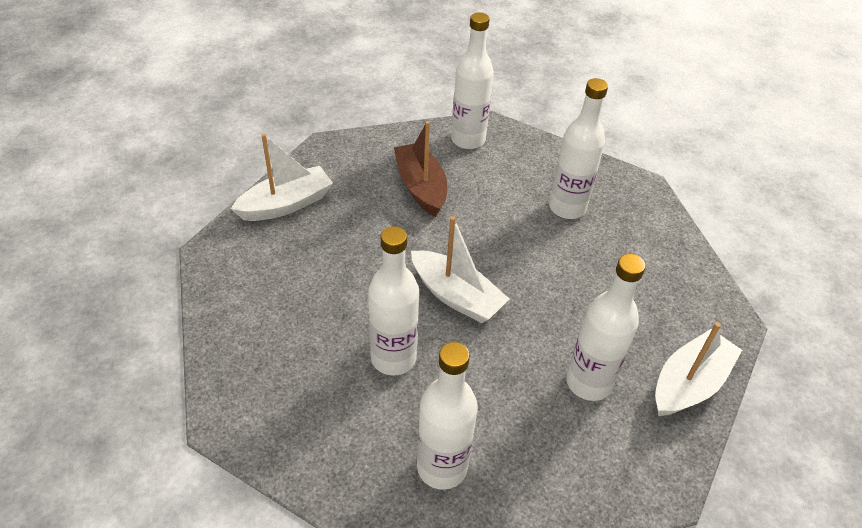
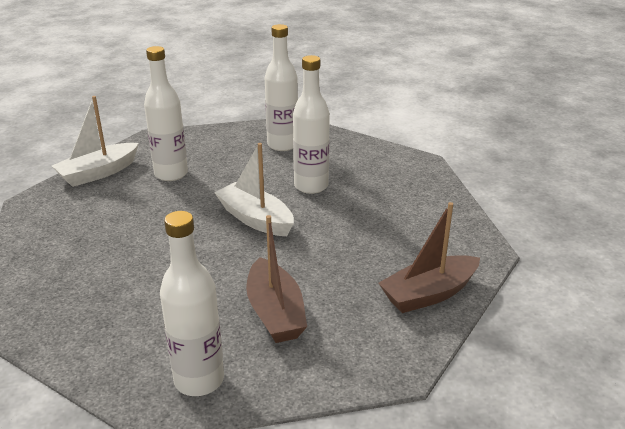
camera: 175 degrees left, 15 degrees down
white boat [231,134,333,221] -> brown boat [378,202,480,313]
white bottle [549,78,608,219] -> none

